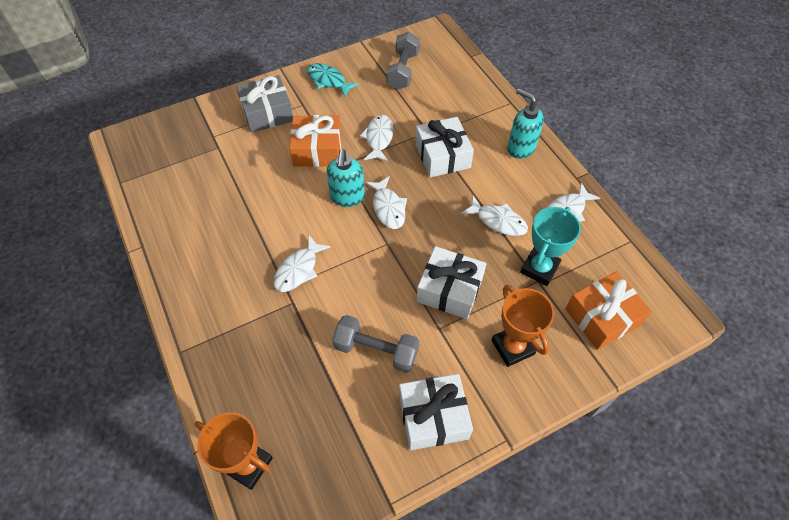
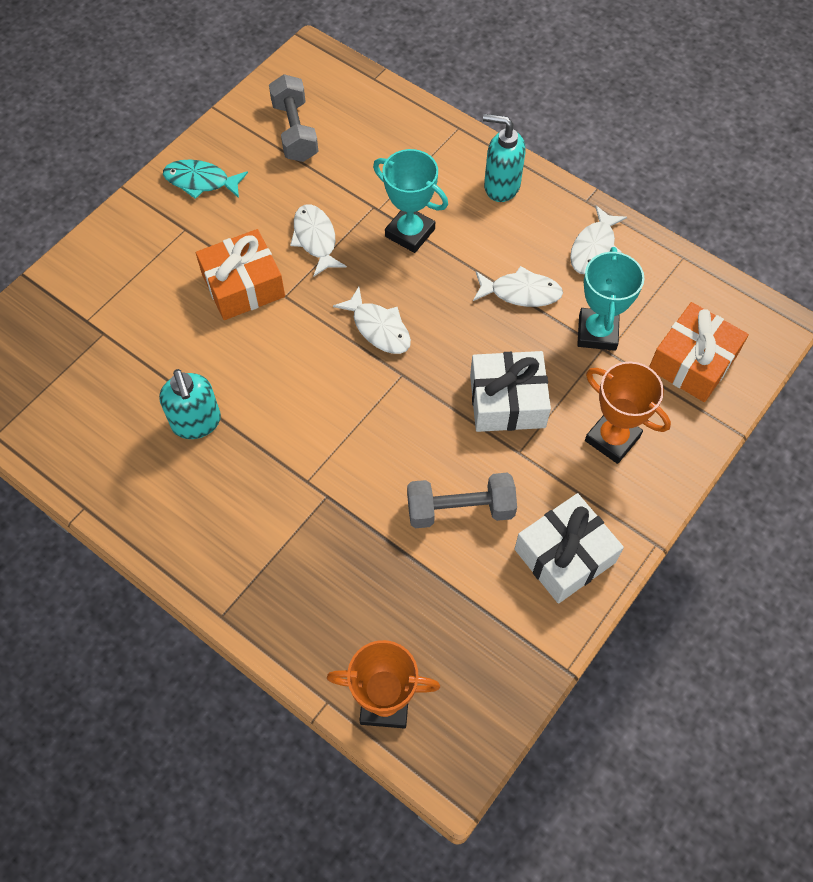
camera: 25 degrees left, 5 degrees up
grey gift [236,75,293,133] -> none
white fish [273,235,331,292] -> none
turquoise soap dispenser [327,149,365,207] -> turquoise soap dispenser moved to [159,369,221,439]
white gift [415,117,474,178] -> turquoise trophy [373,149,448,253]

